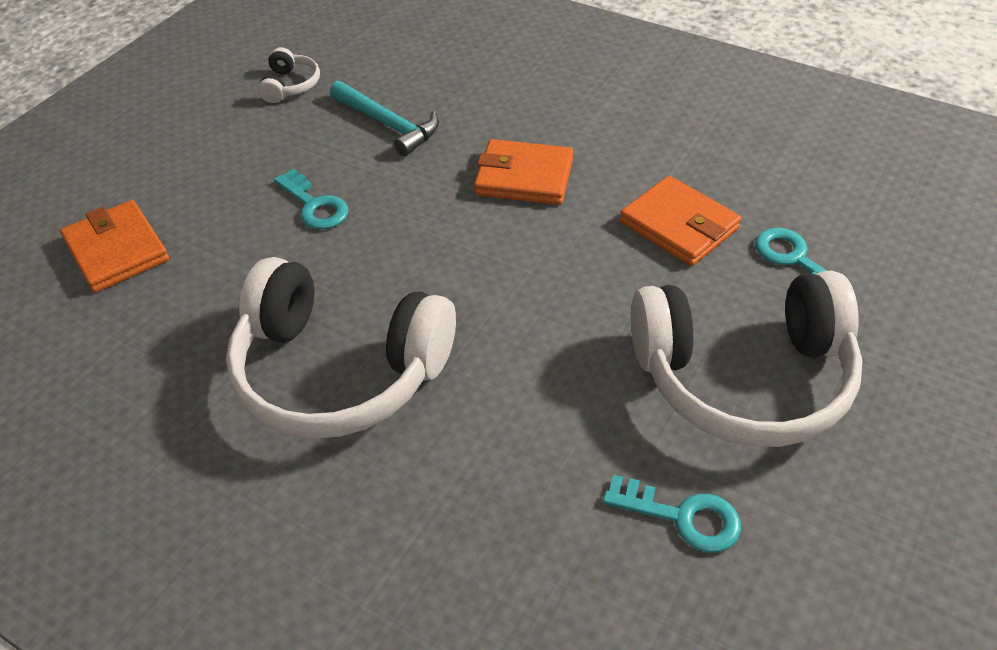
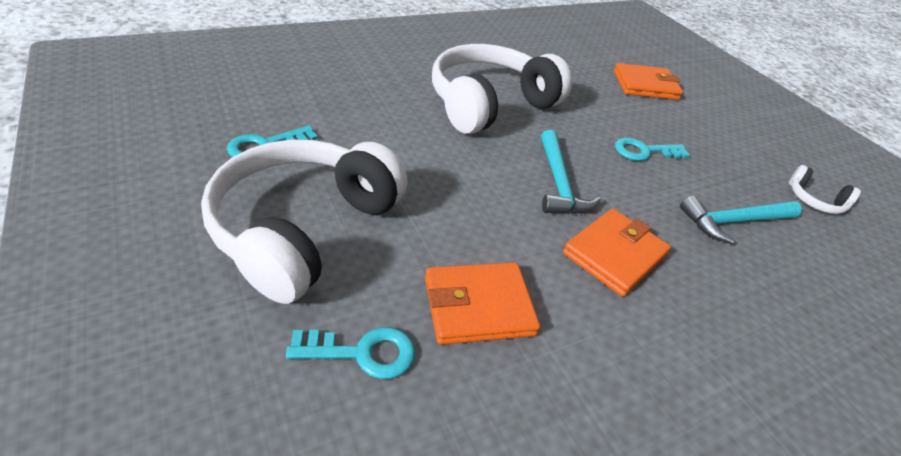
camera: 115 degrees right, 5 degrees down
none -> turquoise hammer [541,130,601,214]

